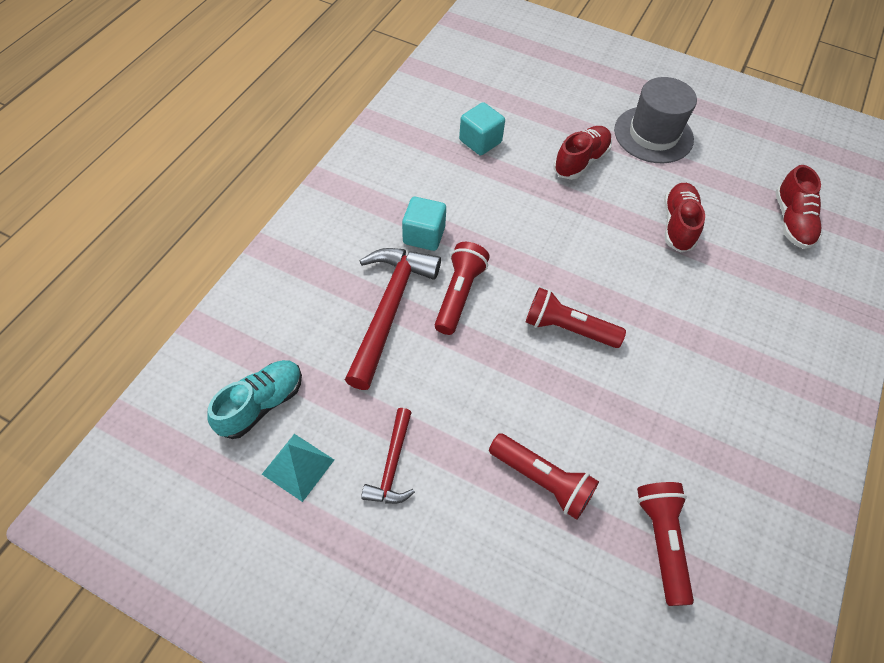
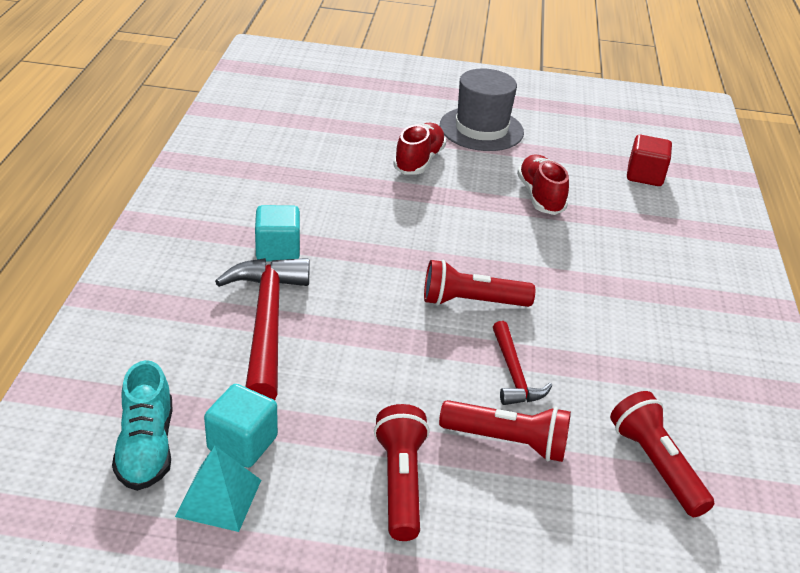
camera: 20 degrees left, 20 degrees down
turquoise shoe [208,360,302,439] -> turquoise shoe turned 150 degrees clockwise [112,360,172,491]
red hammer [361,408,415,504] -> red hammer moved to [493,321,552,405]
red flashlight [435,242,490,335] -> red flashlight moved to [374,404,429,541]
turquoise cube [459,102,505,156] -> turquoise cube moved to [204,384,278,468]
red shoe [775,165,822,249] -> red cube [627,135,672,186]

